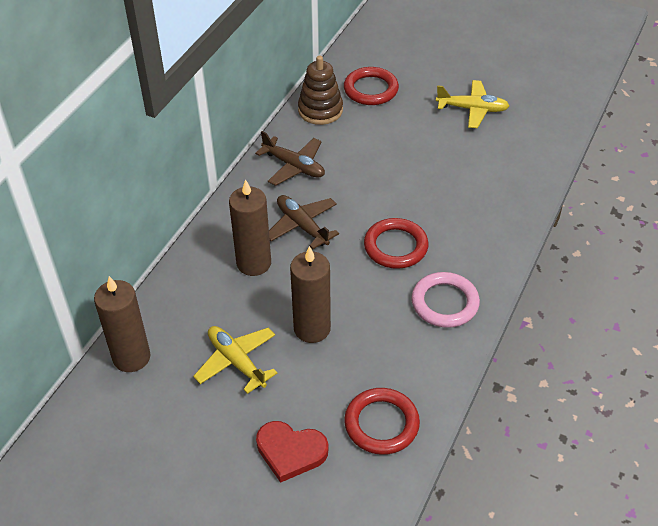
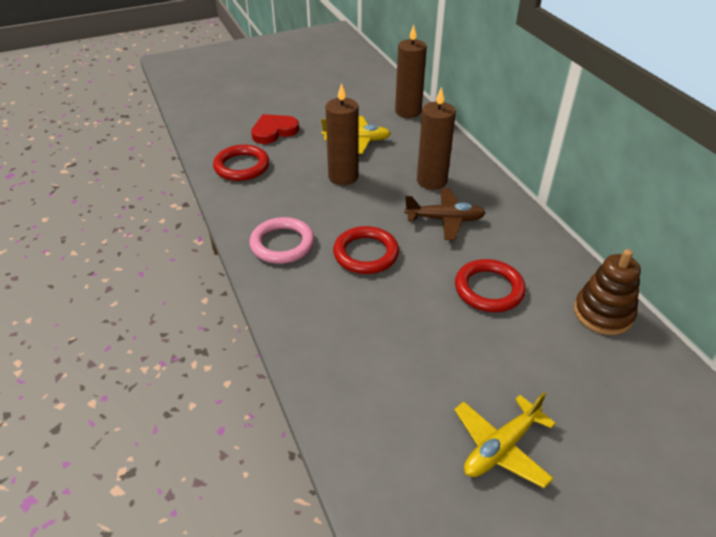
camera: 130 degrees right, 5 degrees down
brown plane [255,131,325,186] -> none
red ring [344,67,399,105] -> red ring moved to [455,259,526,312]

